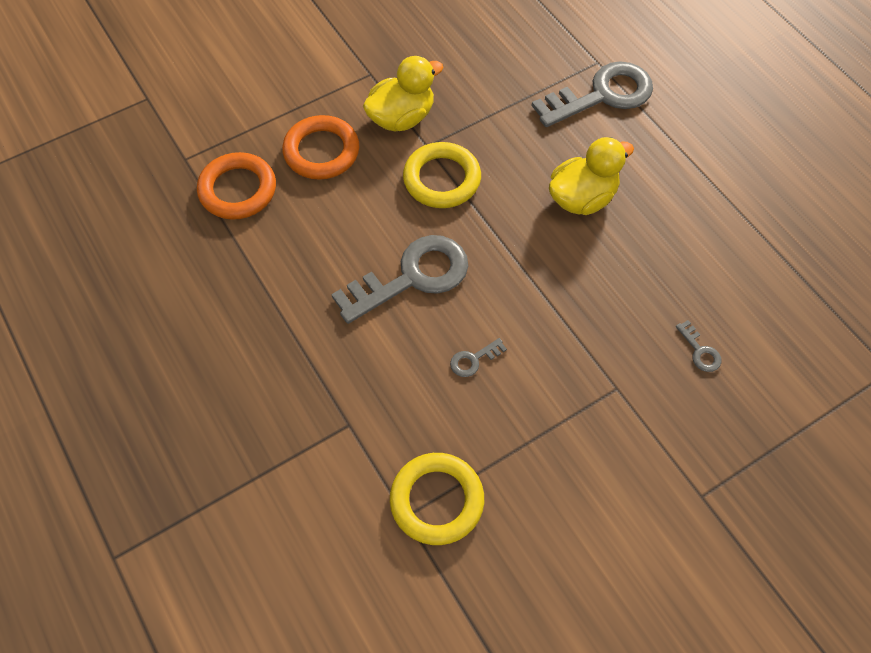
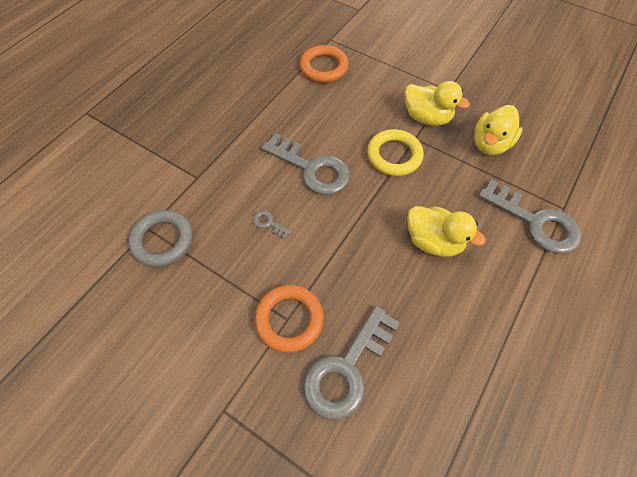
camera: 65 degrees right, 0 degrees up
orange ring [282,115,359,179] -> orange ring moved to [254,285,324,353]
yellow ring [390,453,484,545] -> grey ring [128,210,193,267]
grey key [676,320,721,372] -> grey key [303,306,400,420], size x2.48
none -> yellow duck [474,105,522,155]

